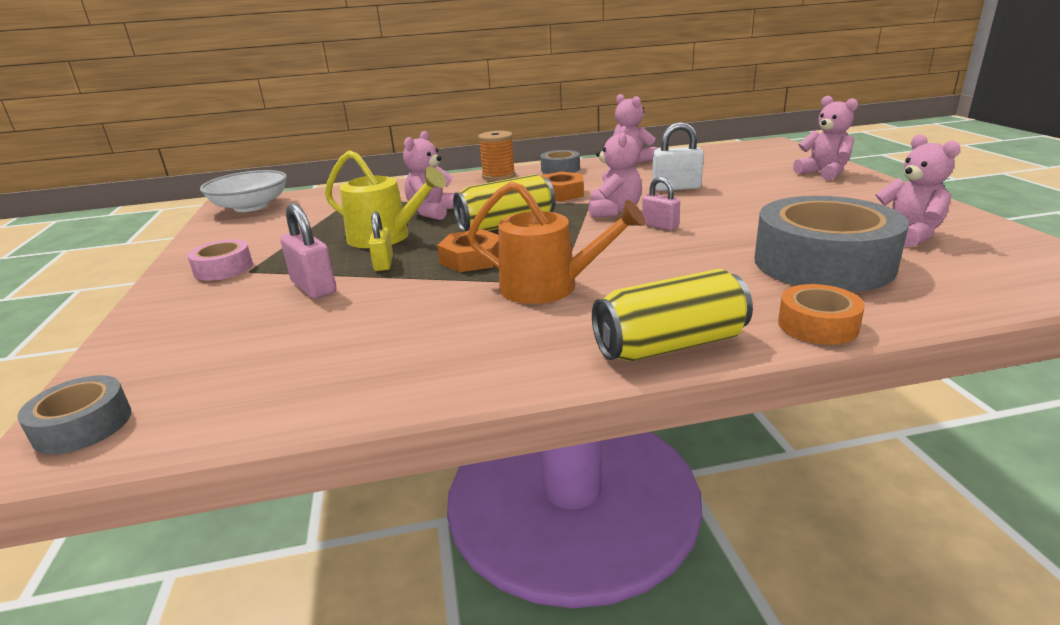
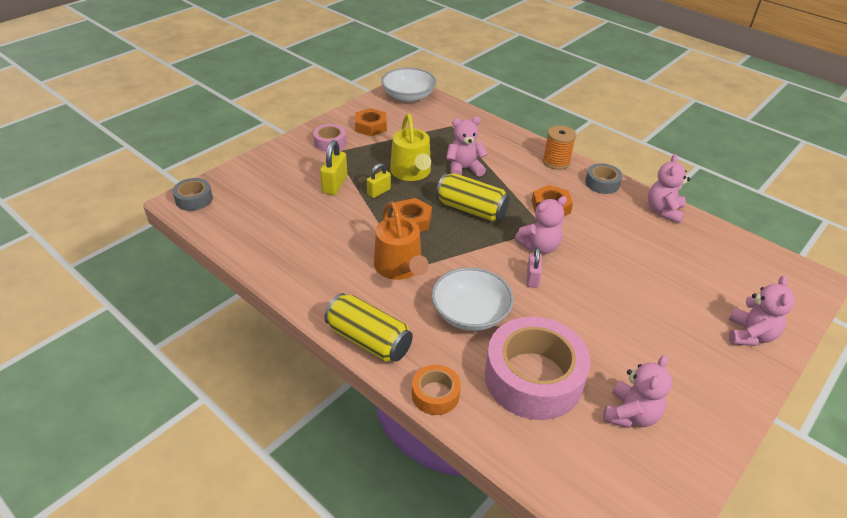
camera: 50 degrees right, 15 degrees up
pink padlock [280,203,337,299] -> yellow padlock [320,140,347,195]
white padlock [652,122,704,191] -> none
grey tape [754,196,909,292] -> pink tape [485,317,590,420]
none -> orange nut [355,108,387,136]
none -> white bowl [432,267,514,331]

